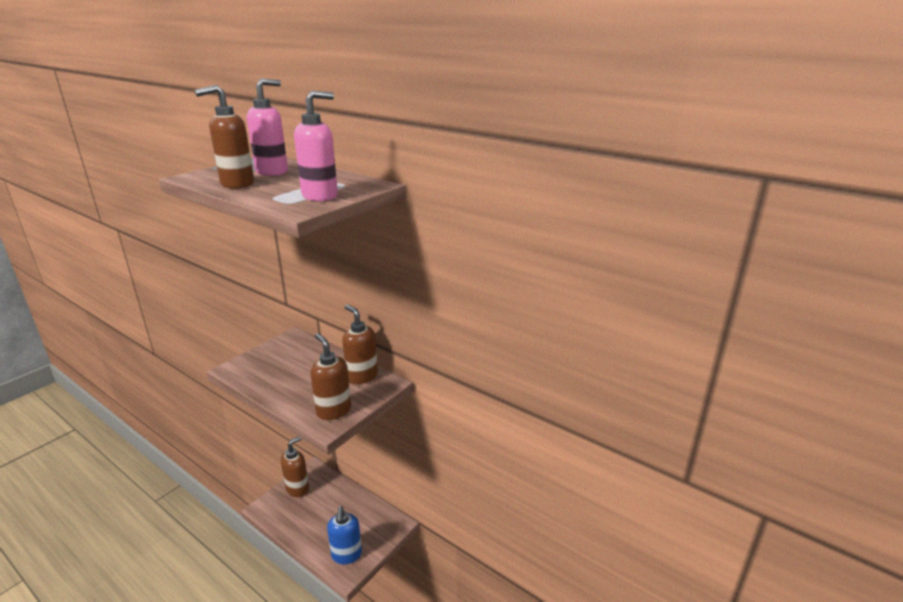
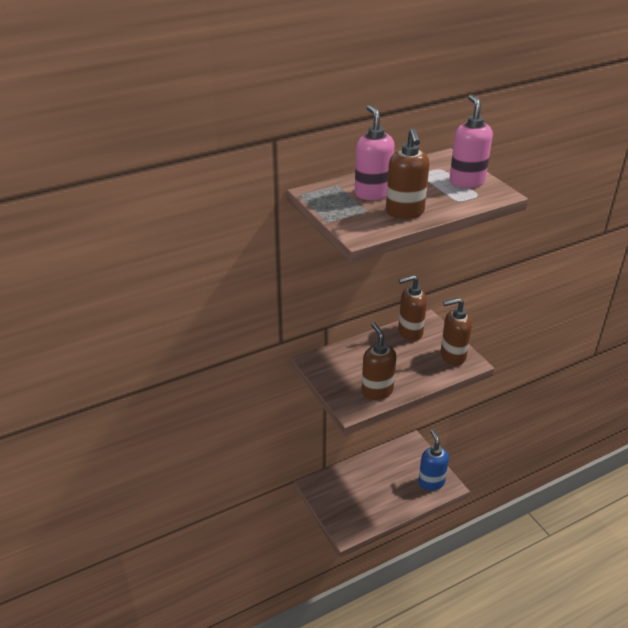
camera: 65 degrees left, 10 degrees up
brown soap dispenser [281,437,309,497] -> brown soap dispenser moved to [361,323,396,400]
blue soap dispenser [327,506,362,564] -> blue soap dispenser turned 120 degrees counterclockwise [418,429,449,491]

